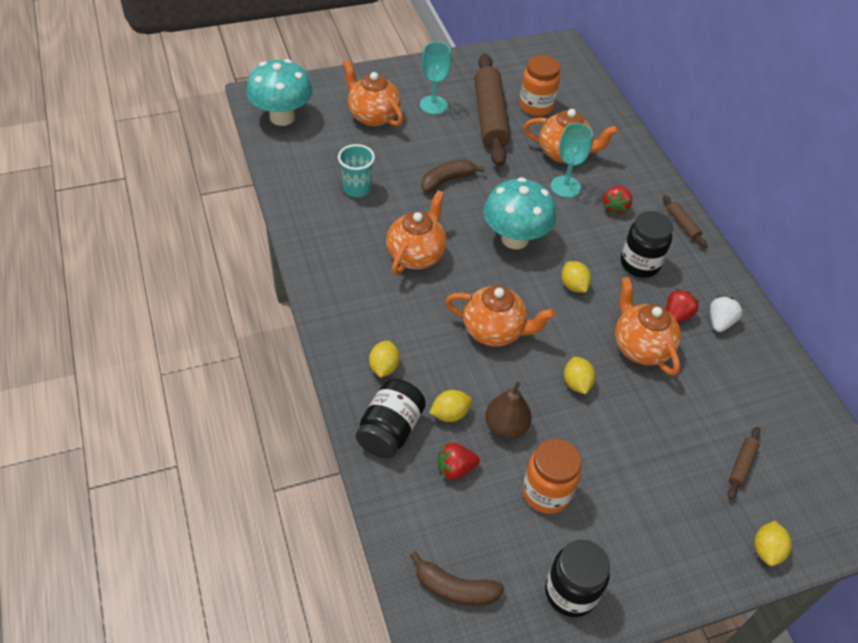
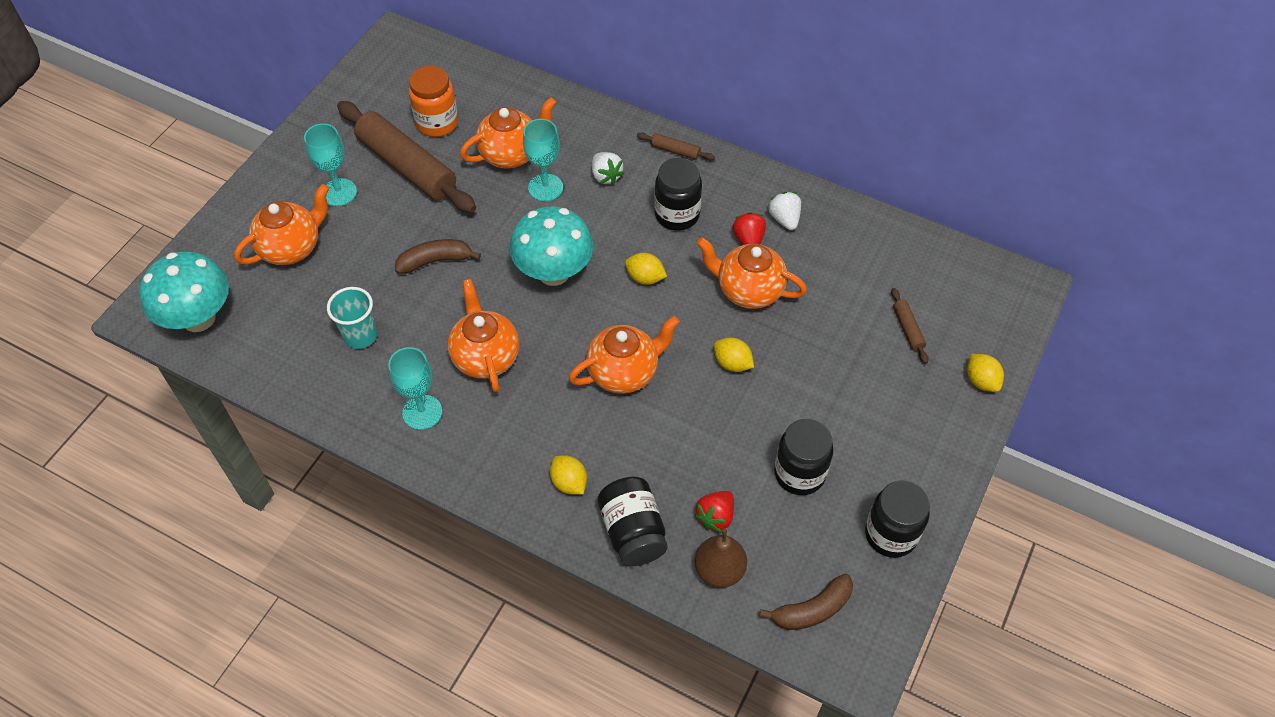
camera: 40 degrees left, 5 degrees up
orange teapot [343,60,403,127] -> orange teapot turned 135 degrees clockwise [234,184,329,265]
brown banana [421,160,485,192] -> brown banana turned 60 degrees clockwise [395,239,481,274]
yellow lemon [429,390,472,422] -> none
brown pear [485,381,532,439] -> brown pear moved to [695,528,747,588]
orange jar [523,439,581,514] -> black jar [774,419,833,495]
red strawberry [603,186,632,215] -> white strawberry [592,152,624,185]
none -> turquoise goblet [388,347,442,430]

